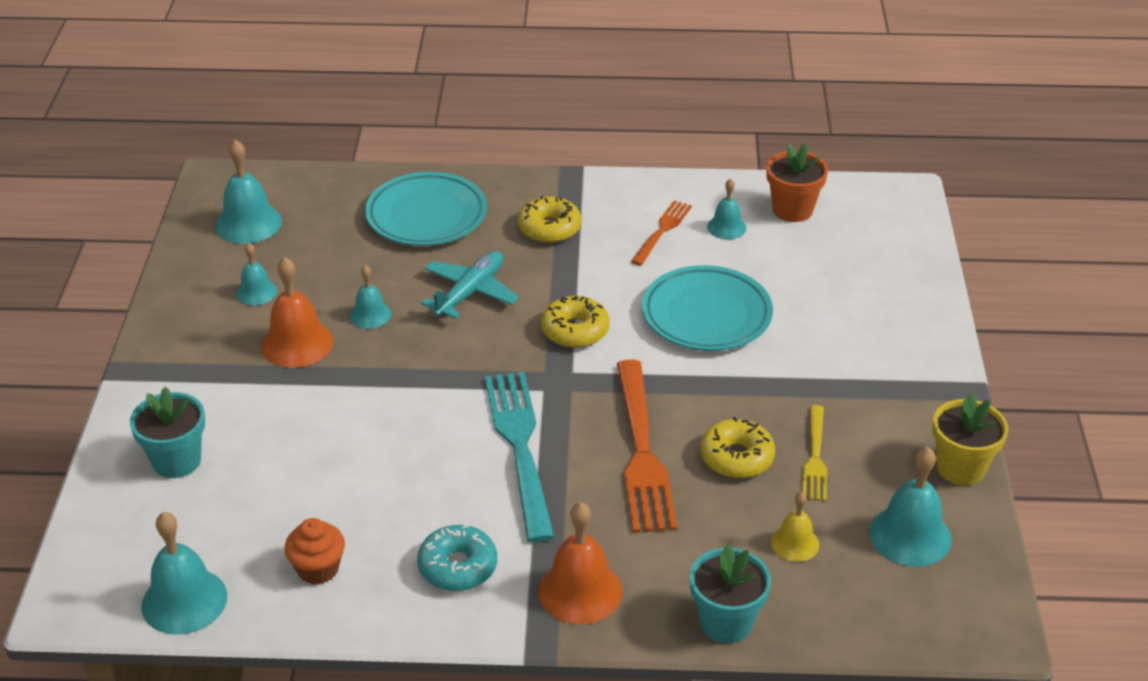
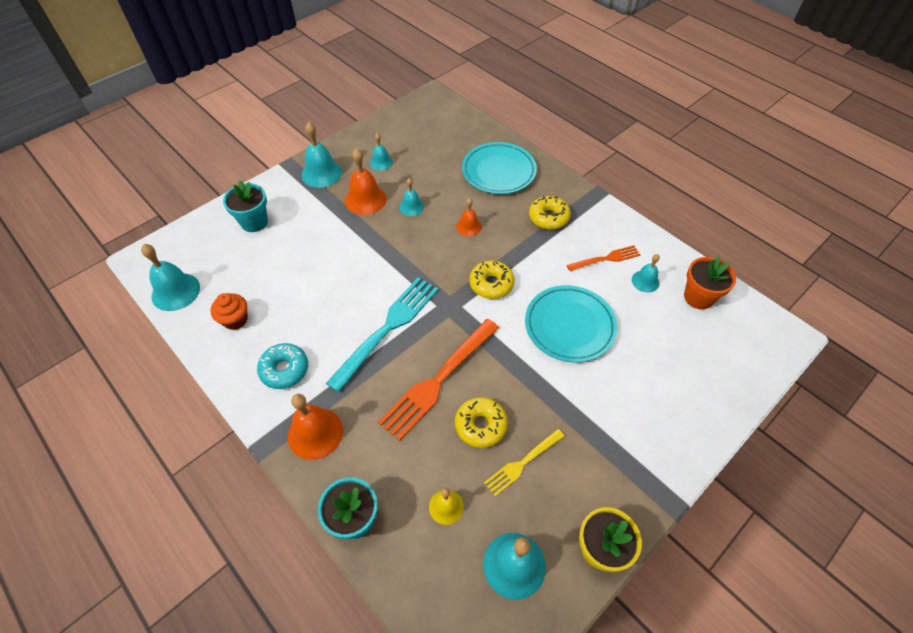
camera: 45 degrees right, 15 degrees up
turquoise bell [215,140,282,244] -> turquoise bell moved to [302,122,342,188]
turquoise plane [421,251,519,319] -> orange bell [456,198,482,236]

